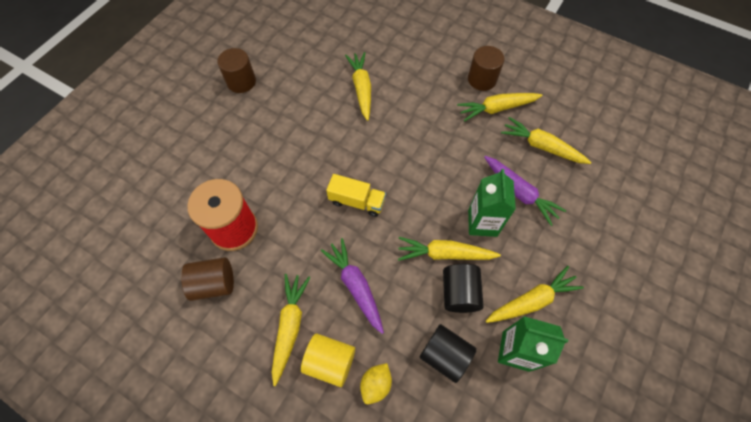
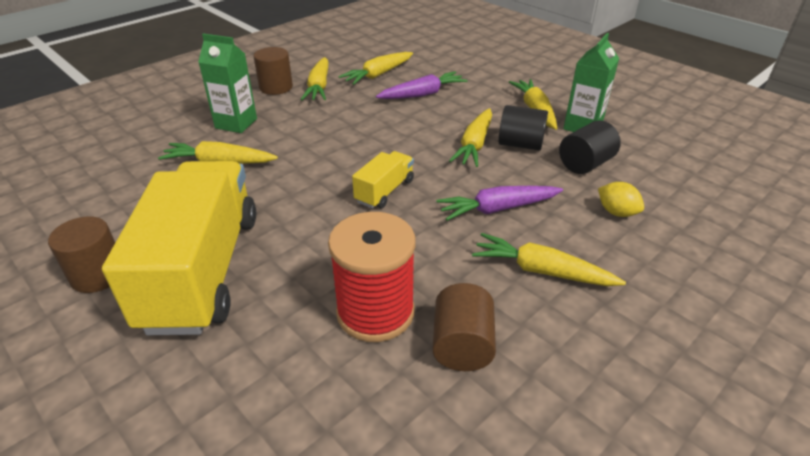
camera: 75 degrees left, 25 degrees down
yellow cylinder [301,334,355,387] -> none
green carton [468,169,516,237] -> green carton moved to [198,33,257,133]
none -> yellow truck [102,161,256,335]

